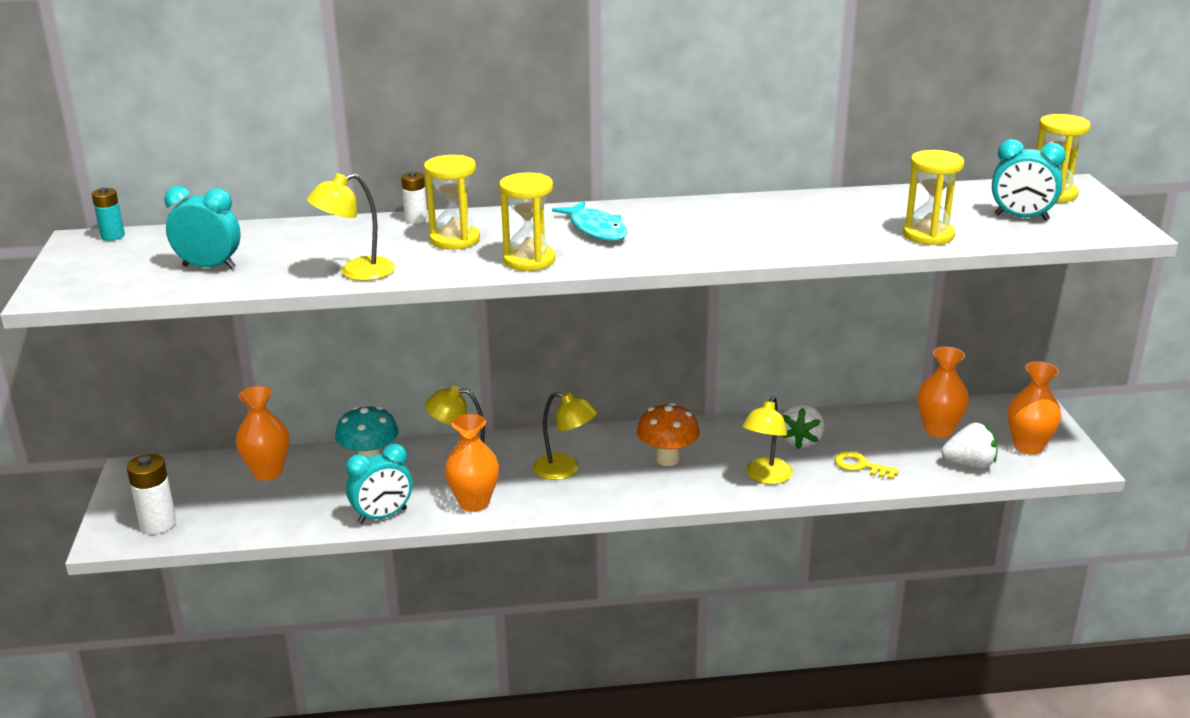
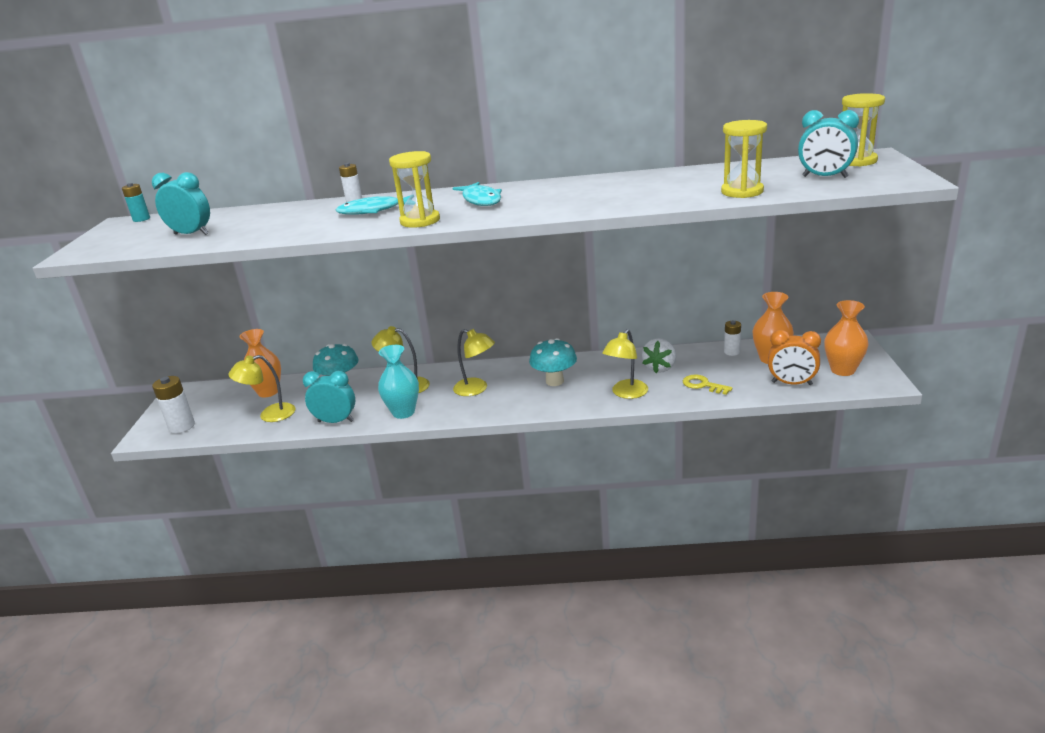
camera: 10 degrees right, 0 degrees up
yellow lamp [306,173,395,281] -> yellow lamp moved to [228,355,295,422]
turquoise clock [346,444,413,524] -> turquoise clock turned 150 degrees counterclockwise [303,371,355,423]
yellow hourglass [424,155,480,249] -> turquoise fish [336,195,411,215]
orange vase [445,414,499,512] -> turquoise vase [378,345,419,419]
orange mushroom [637,403,700,466] -> turquoise mushroom [529,338,577,386]
white strawberry [941,423,997,469] -> orange clock [768,330,821,385]
none -> white battery [724,321,741,356]

